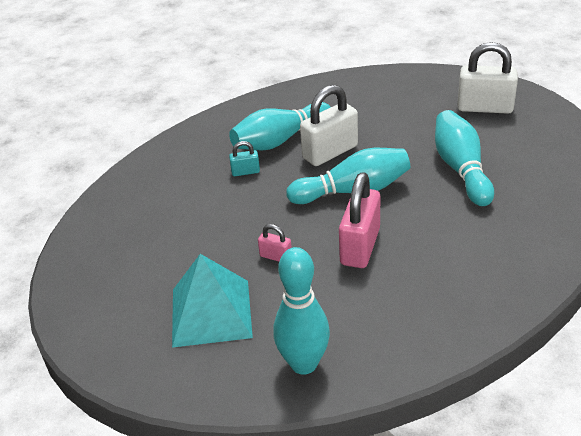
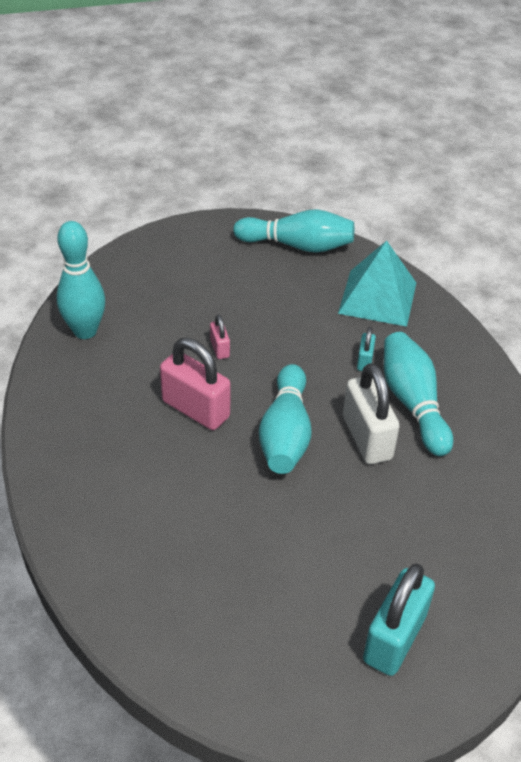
camera: 105 degrees right, 5 degrees up
turquoise pyramid [172,254,253,348] -> turquoise pyramid moved to [338,241,416,327]
pink padlock [258,224,292,262] -> pink padlock turned 60 degrees counterclockwise [210,314,230,359]
turquoise bowling pin [435,110,494,206] -> turquoise bowling pin moved to [233,209,354,253]
white padlock [457,42,518,114] -> turquoise padlock [363,563,435,676]

